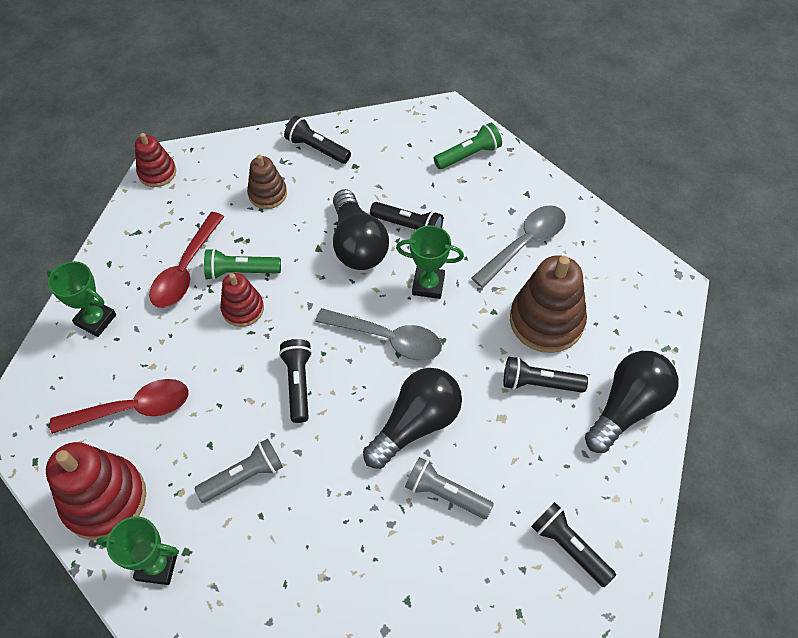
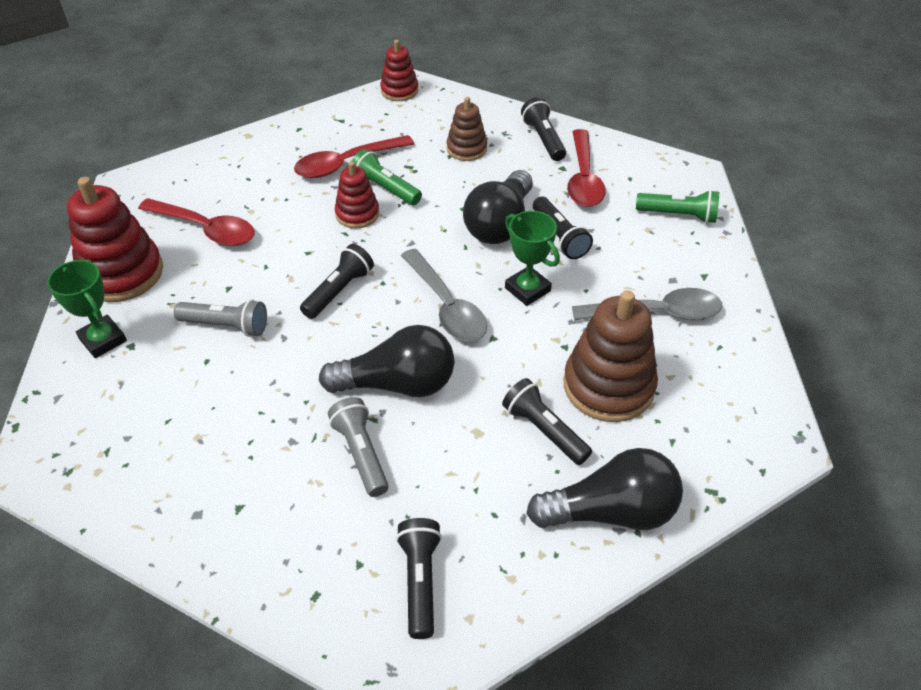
camera: 40 degrees right, 10 degrees down
green trophy [46,261,116,337] -> none
none -> red spoon [567,129,606,207]

